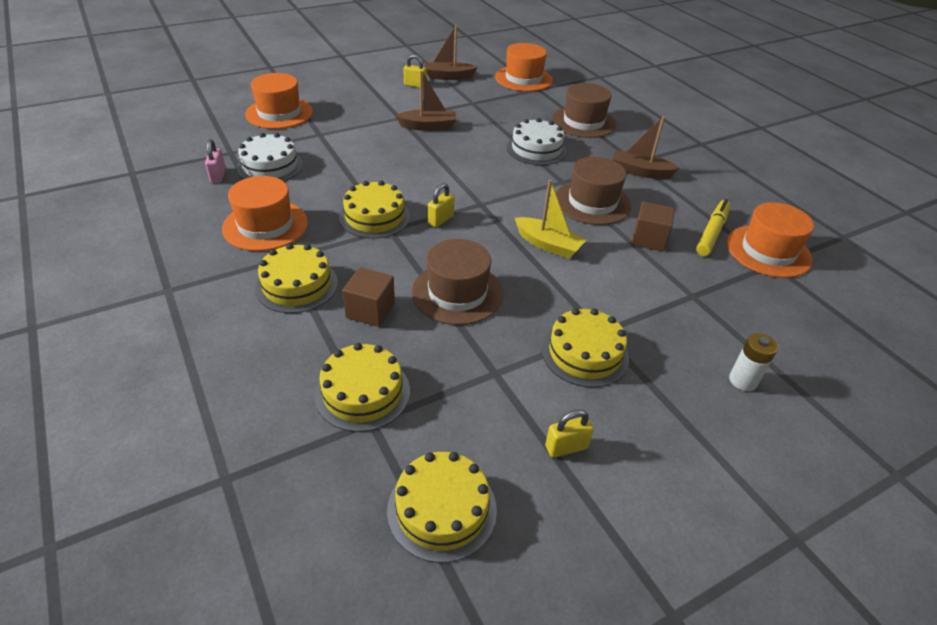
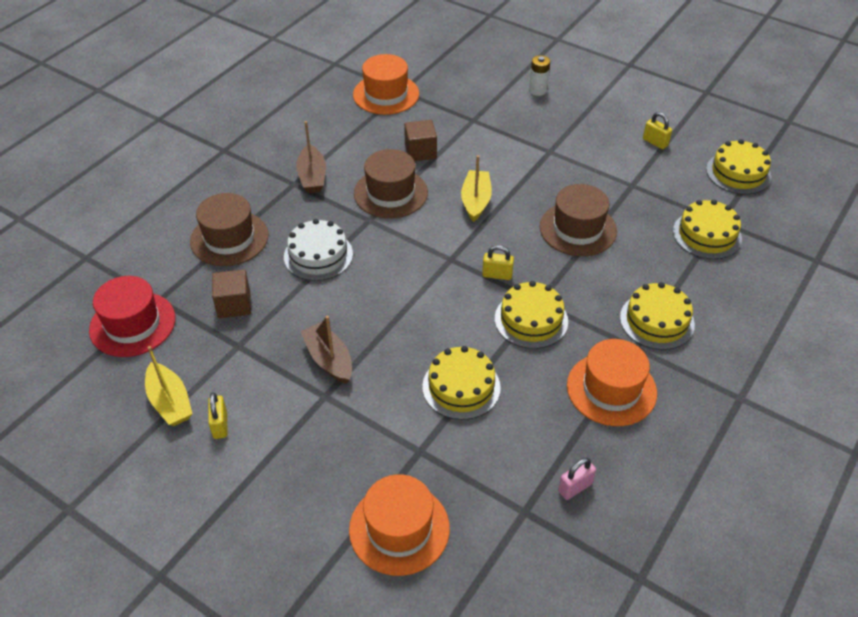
camera: 115 degrees left, 5 degrees up
white cake [236,133,303,181] -> none
brown cube [342,267,395,327] -> brown cube moved to [212,270,251,318]
brown boat [424,25,478,80] -> yellow boat [145,346,193,426]
orange hat [495,43,553,91] -> red hat [89,276,175,357]
yellow cake [541,308,629,388] -> yellow cake moved to [422,346,501,420]
yellow marker [696,199,731,256] -> none

